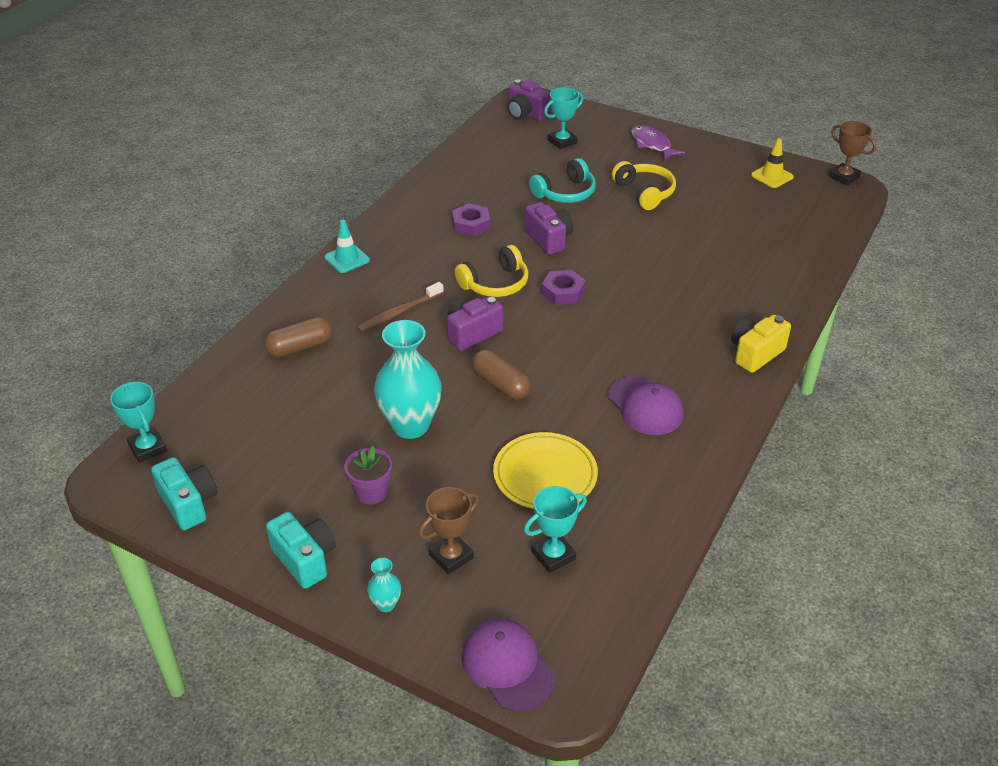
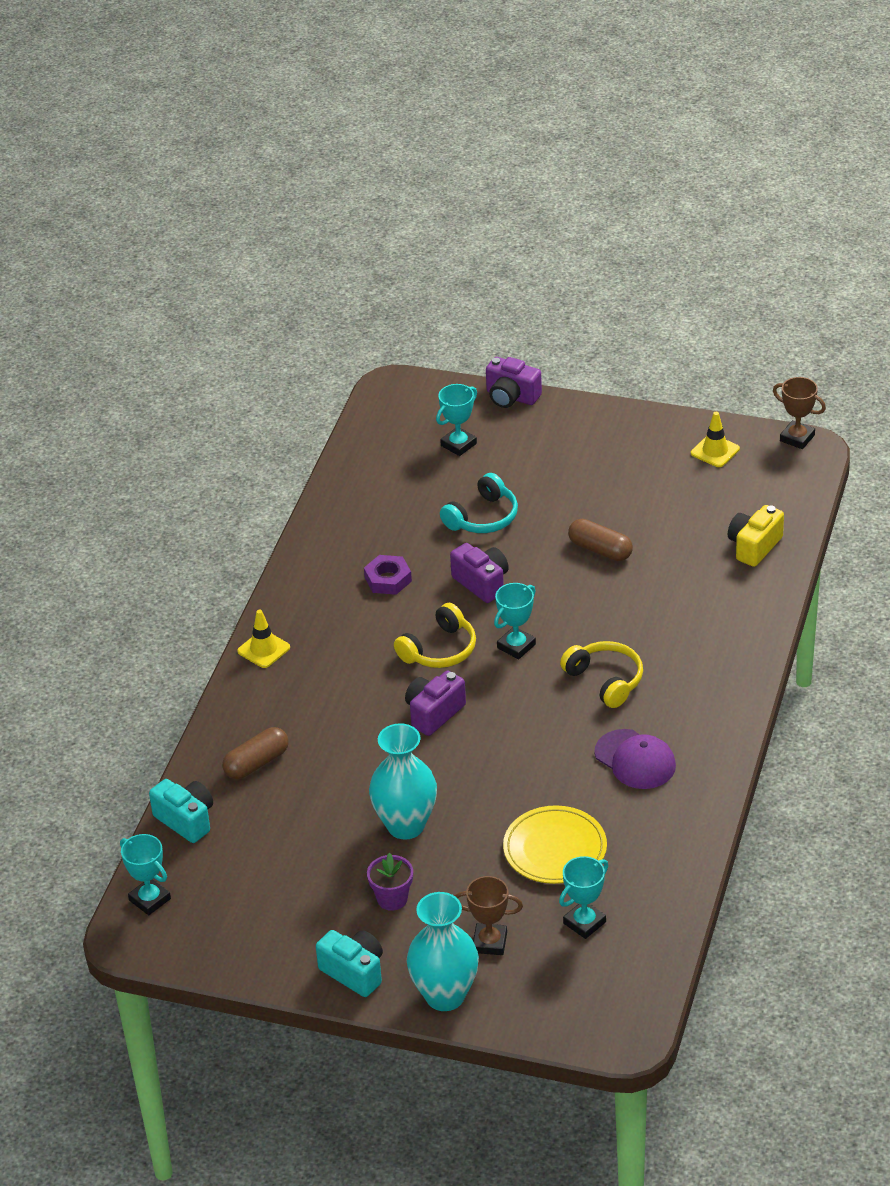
camera: 10 degrees left, 0 degrees up
turquoise camera [151,457,217,530] -> turquoise camera moved to [149,779,213,843]
turquoise traffic cone [324,220,370,273] -> yellow traffic cone [237,609,290,668]
brown toothbrush [357,282,444,332] -> none
turquoise vase [367,558,401,612] -> turquoise vase [407,892,479,1011], size x2.28
brown trophy [418,487,479,574] -> brown trophy turned 60 degrees clockwise [455,876,523,955]
purple cap [462,619,555,712] -> none
brown capsule [472,349,531,400] -> brown capsule moved to [568,519,633,561]
purple camera [507,79,551,121] -> purple camera moved to [486,357,542,408]
purple nut [541,270,586,305] -> turquoise trophy [494,583,536,659]
yellow headphones [612,161,676,210] -> yellow headphones moved to [560,641,643,708]
purple fish [631,125,685,161] -> none
yellow camera [731,315,791,373] -> yellow camera moved to [728,505,784,567]

